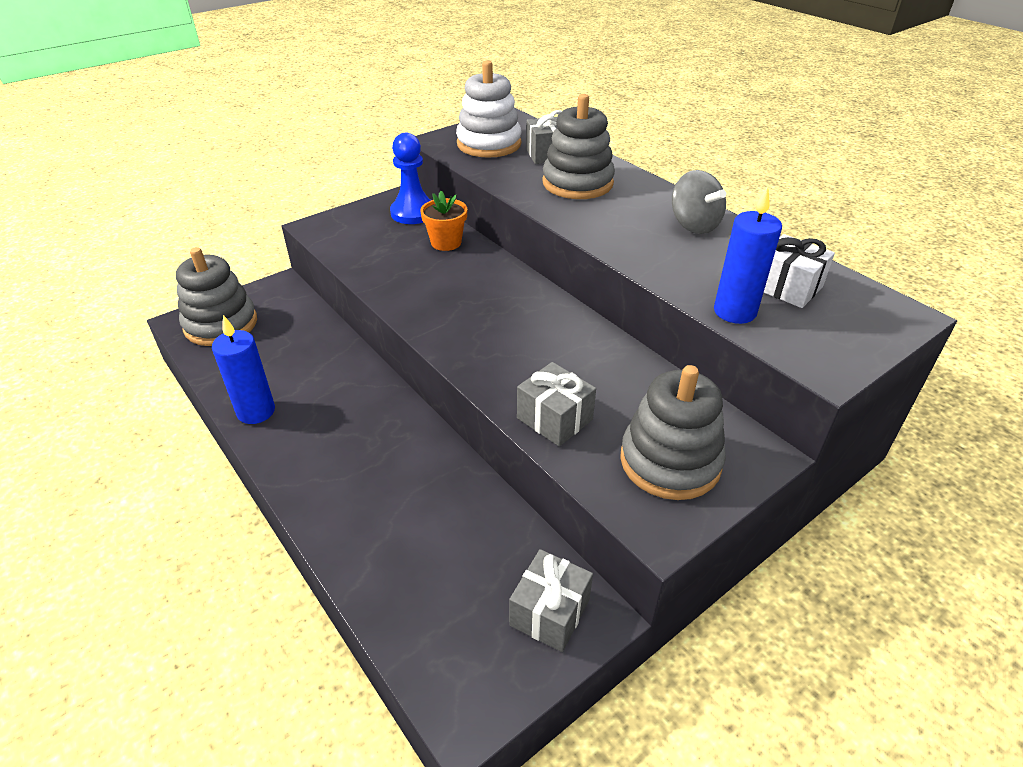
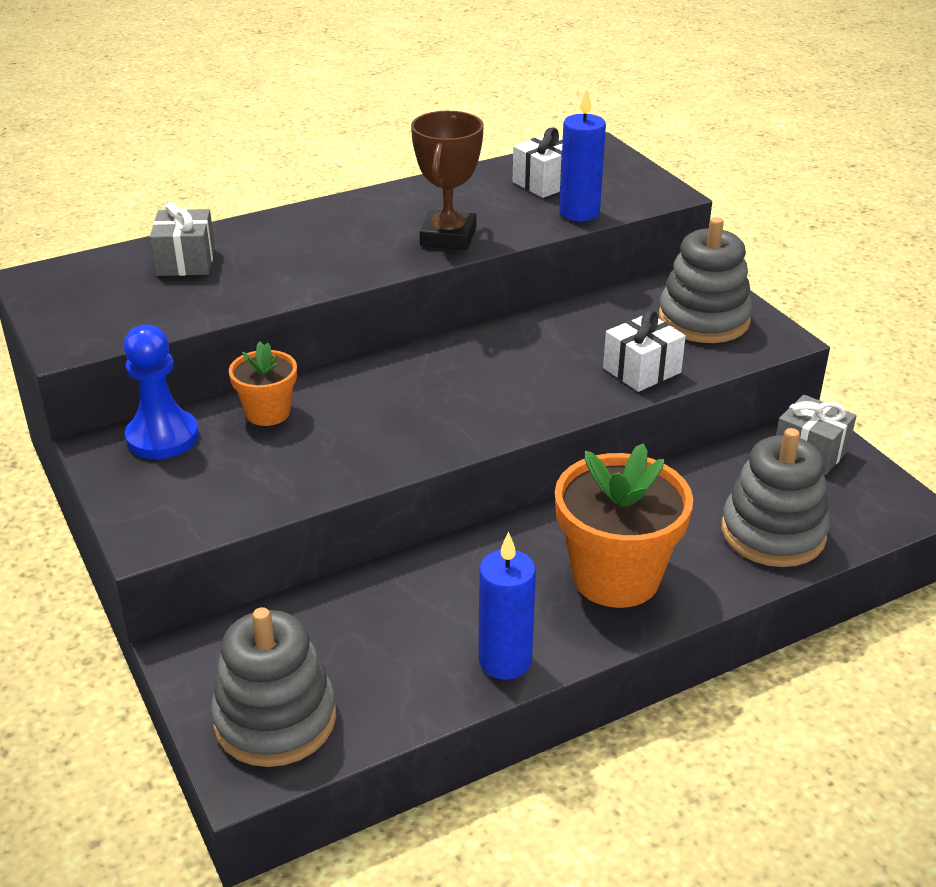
camera: 80 degrees left, 5 degrees down
white stacking toy [456,60,521,158] -> none
grey gift [517,362,596,446] -> white gift [603,310,686,392]
grey stacking toy [542,94,615,199] -> grey stacking toy moved to [722,428,830,567]
grey spinning top [672,170,726,234] -> none
none -> brown trophy [411,111,484,250]
none -> orange flower pot [555,443,693,608]

